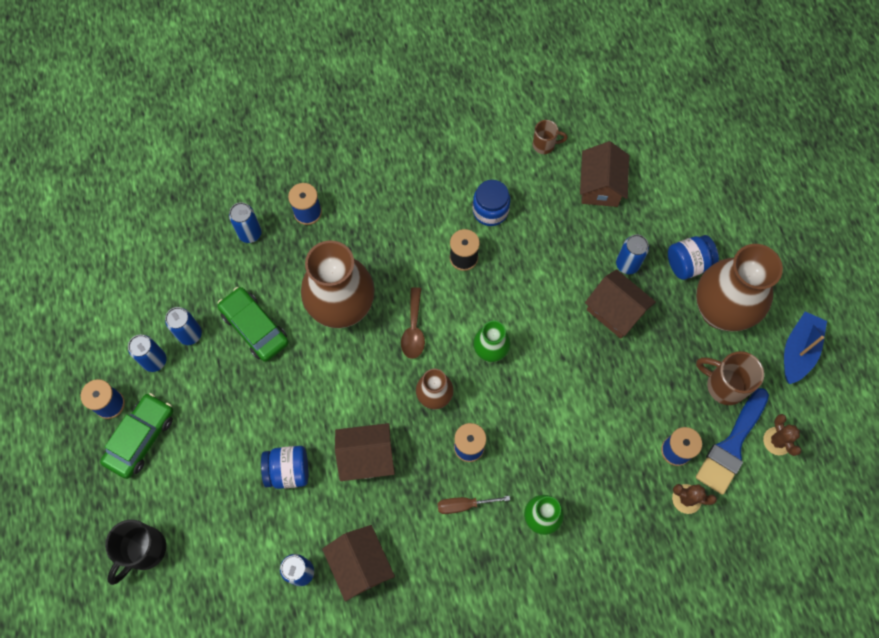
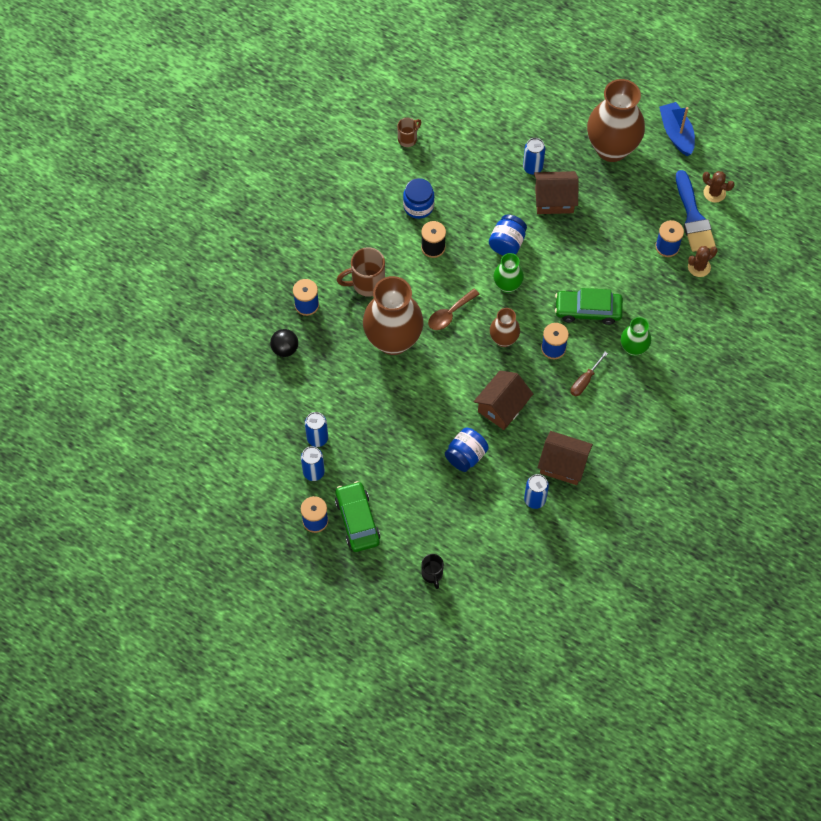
camera: 45 degrees left, 5 degrees down
black mug [105,519,166,585] -> black mug [421,554,444,589], size x0.61
green car [217,287,289,362] -> green car moved to [555,288,623,325]
blue can [229,202,262,243] -> black ball [270,329,298,357]
brown spoon [401,287,425,359] -> brown spoon turned 90 degrees clockwise [428,289,479,330]
brown house [580,141,629,207] -> none
blue jar [668,235,719,280] -> blue jar moved to [489,214,527,255]
brown mug [696,351,764,405] -> brown mug moved to [337,247,385,297]

